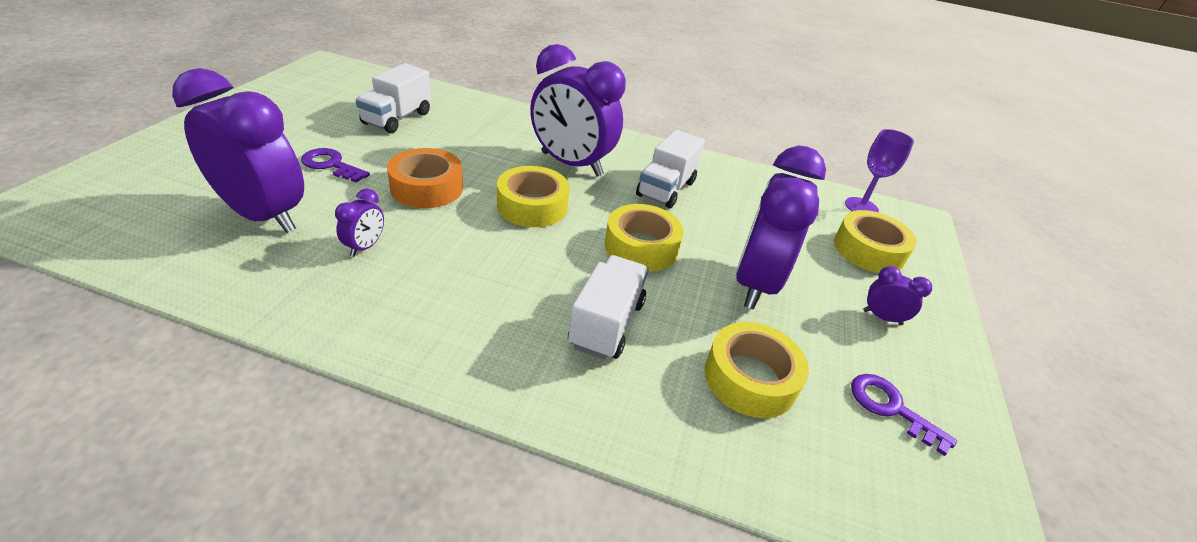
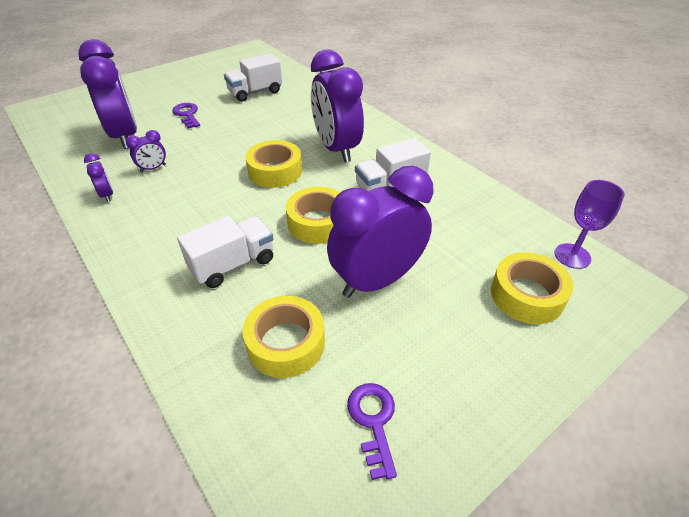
camera: 40 degrees right, 5 degrees up
orange tape [387,148,463,208] -> none
purple clock [863,266,932,325] -> purple clock moved to [84,153,113,202]

